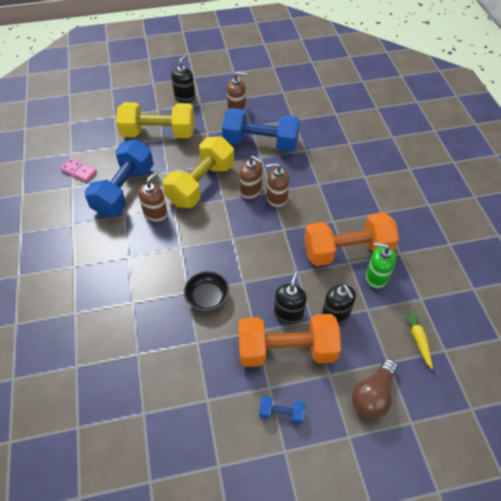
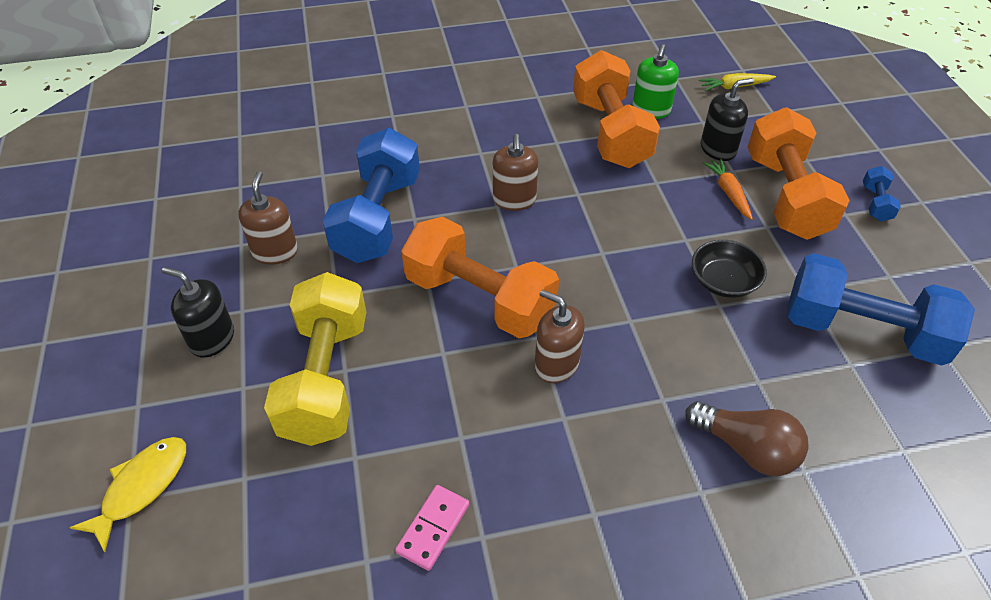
camera: 90 degrees left, 5 degrees down
blue dumbbell [84,139,154,217] -> blue dumbbell moved to [787,253,975,366]
yellow dumbbell [163,136,234,208] -> orange dumbbell [401,217,559,338]
brown soap dispenser [239,156,263,200] -> none
black soap dispenser [274,272,307,324] -> orange carrot [703,158,753,220]
brown light bulb [352,359,397,419] -> brown light bulb moved to [685,401,809,476]
none -> yellow fish [70,437,186,552]

